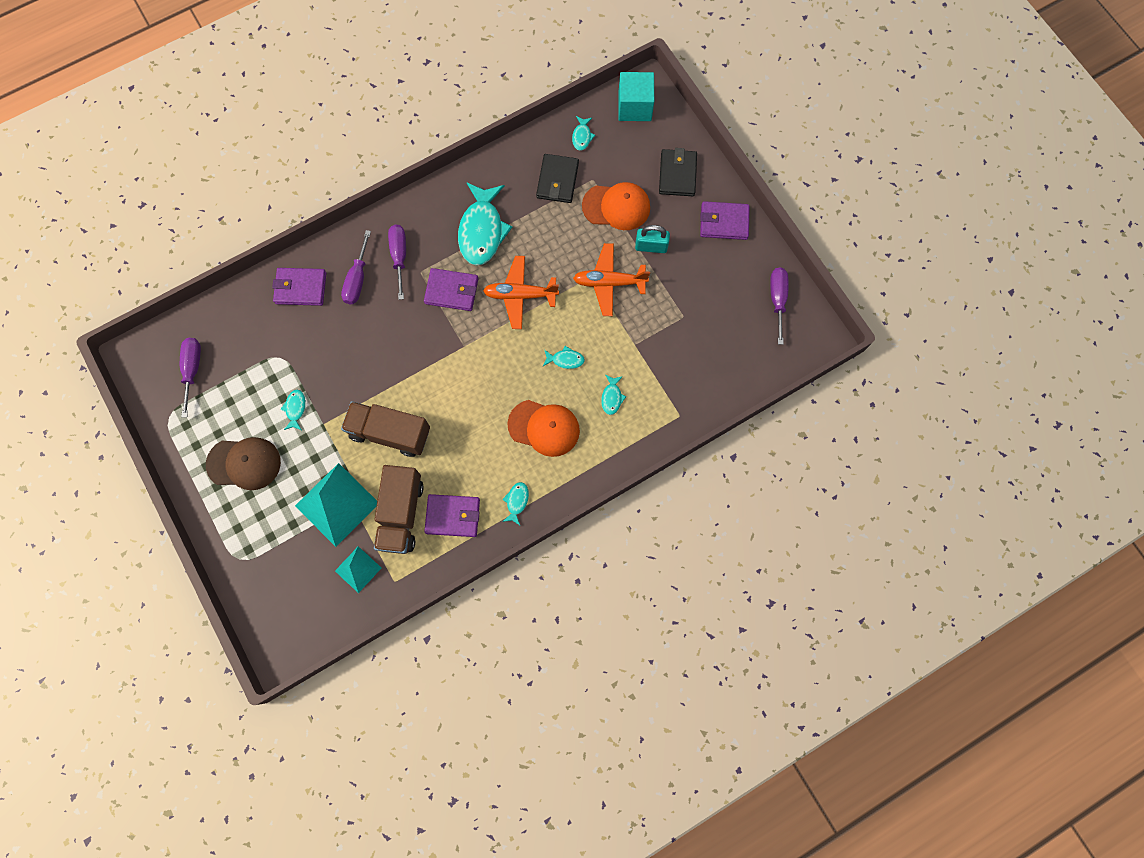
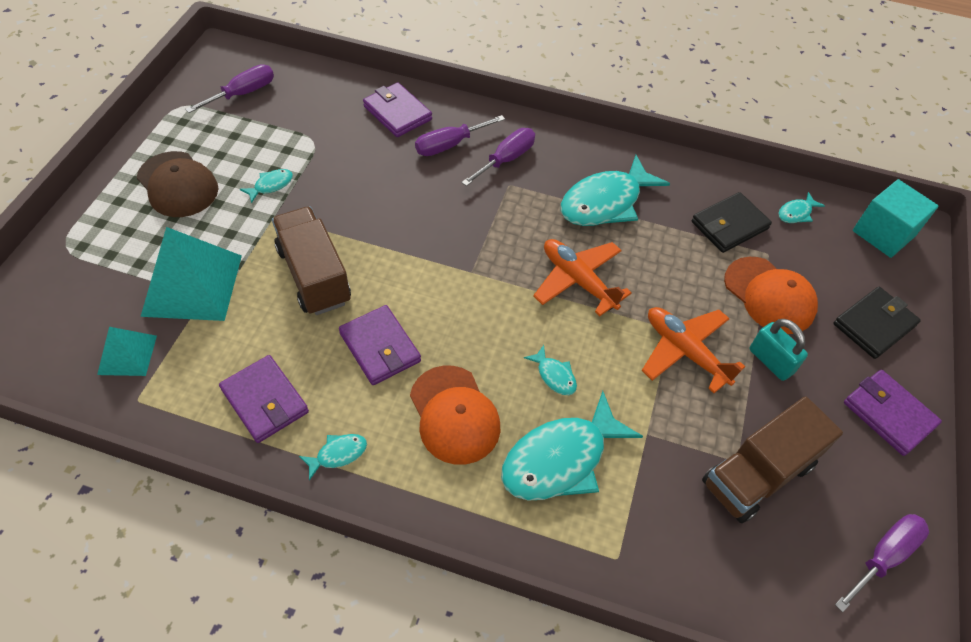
camera: 45 degrees right, 20 degrees down
brown truck [374,465,424,554] -> brown truck moved to [702,396,843,523]
purple wallet [424,268,478,311] -> purple wallet moved to [339,305,421,385]
turquoise fish [601,374,626,415] -> turquoise fish [501,391,643,500], size x2.26

